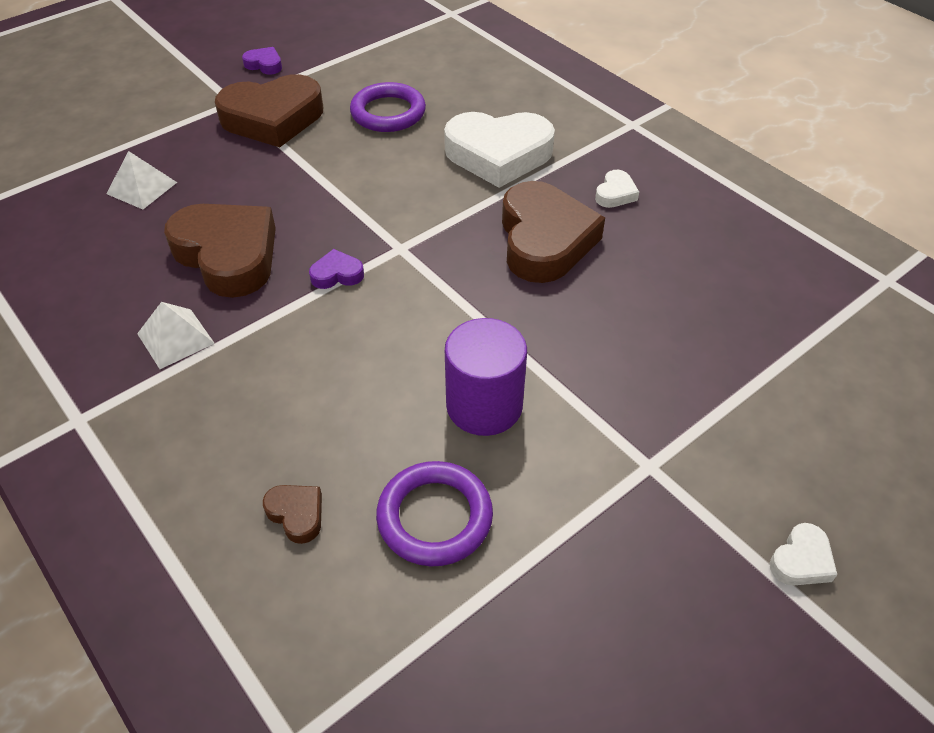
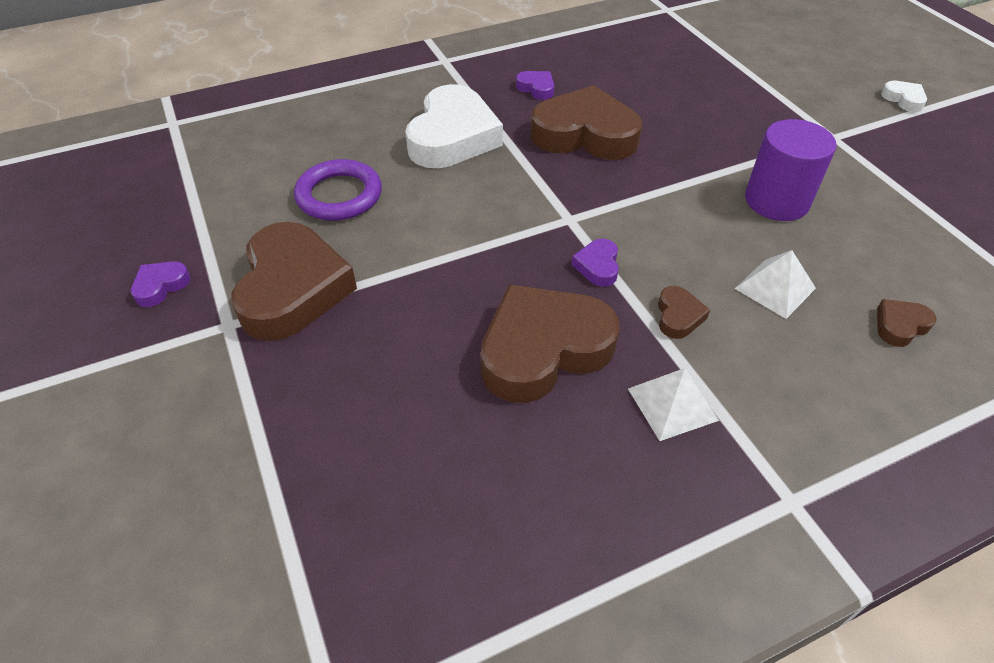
camera: 75 degrees left, 0 degrees up
white pyramid [106,151,177,209] -> white pyramid moved to [735,250,816,319]
purple ring [376,461,493,566] -> none
white heart [595,170,639,208] -> purple heart [516,71,554,100]
none -> brown heart [658,286,710,339]

